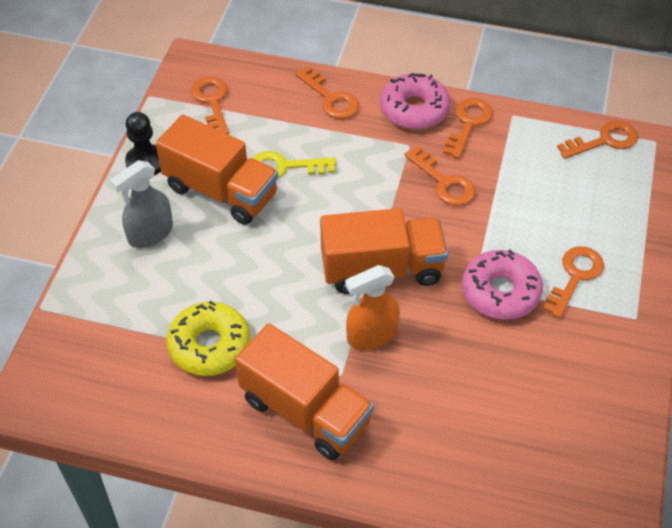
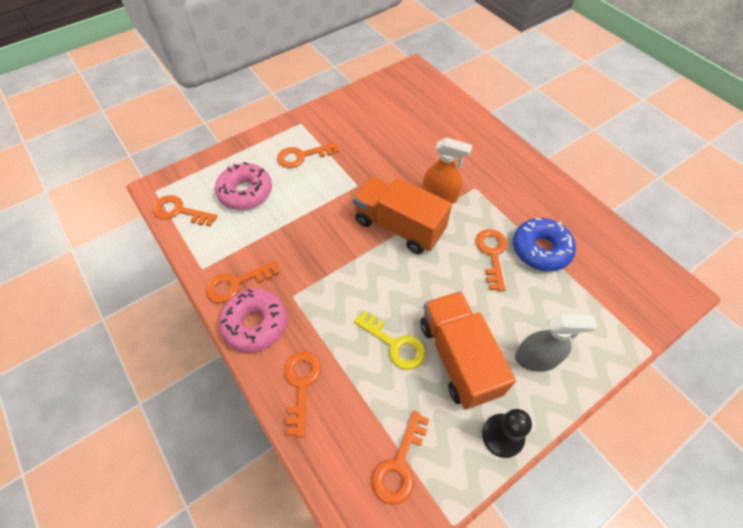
camera: 140 degrees left, 5 degrees up
yellow donut [167,300,250,376] -> blue donut [513,218,576,272]
orange truck [235,323,374,460] -> none
orange key [404,146,475,206] -> orange key moved to [475,229,507,291]
pink donut [462,250,543,320] -> pink donut moved to [215,162,272,210]

